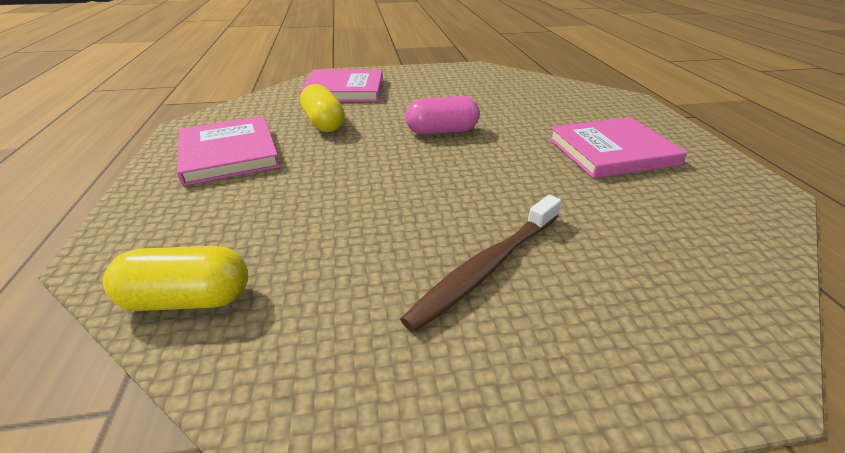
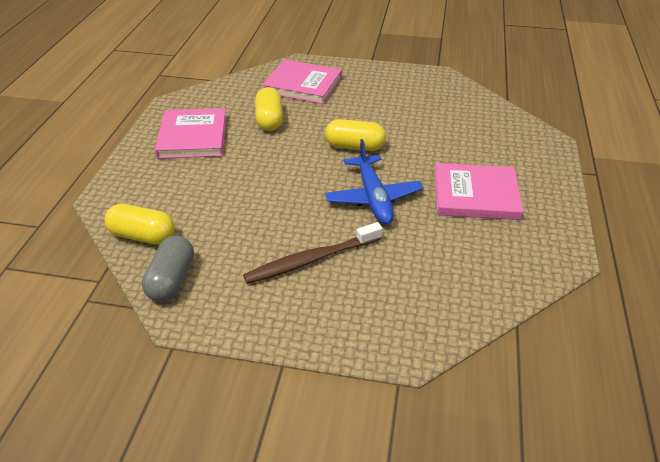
camera: 20 degrees right, 5 degrees up
pink capsule [406,96,480,135] -> yellow capsule [325,119,386,151]
none -> grey capsule [142,236,194,302]
none -> blue plane [325,139,423,224]

